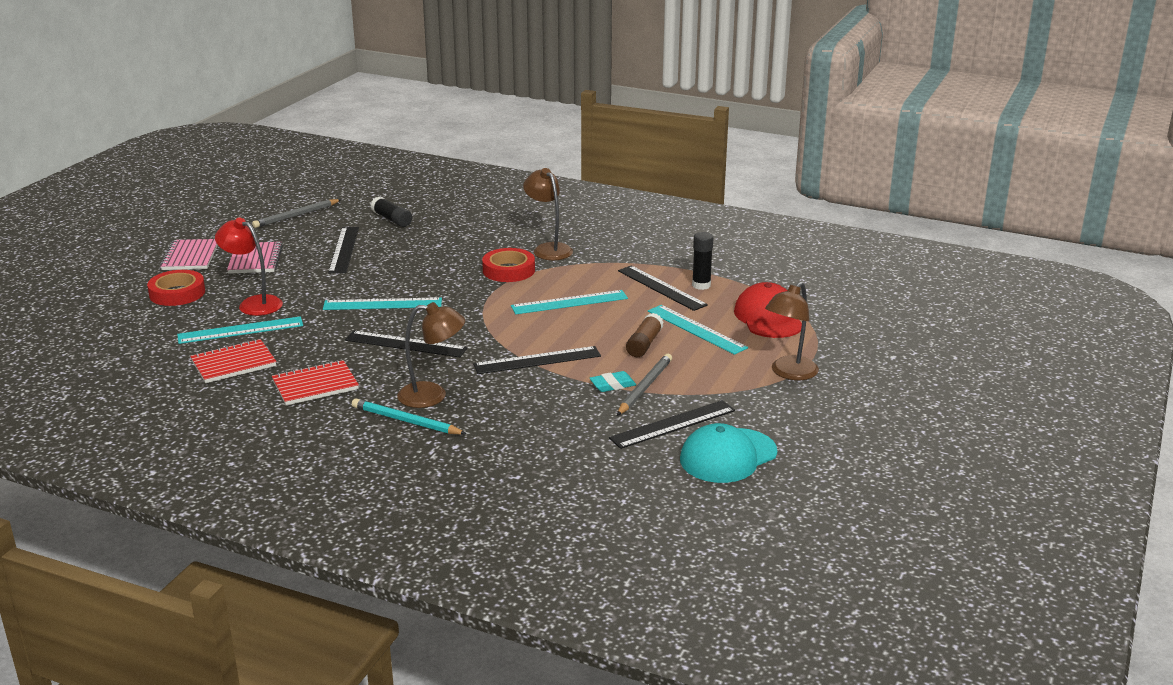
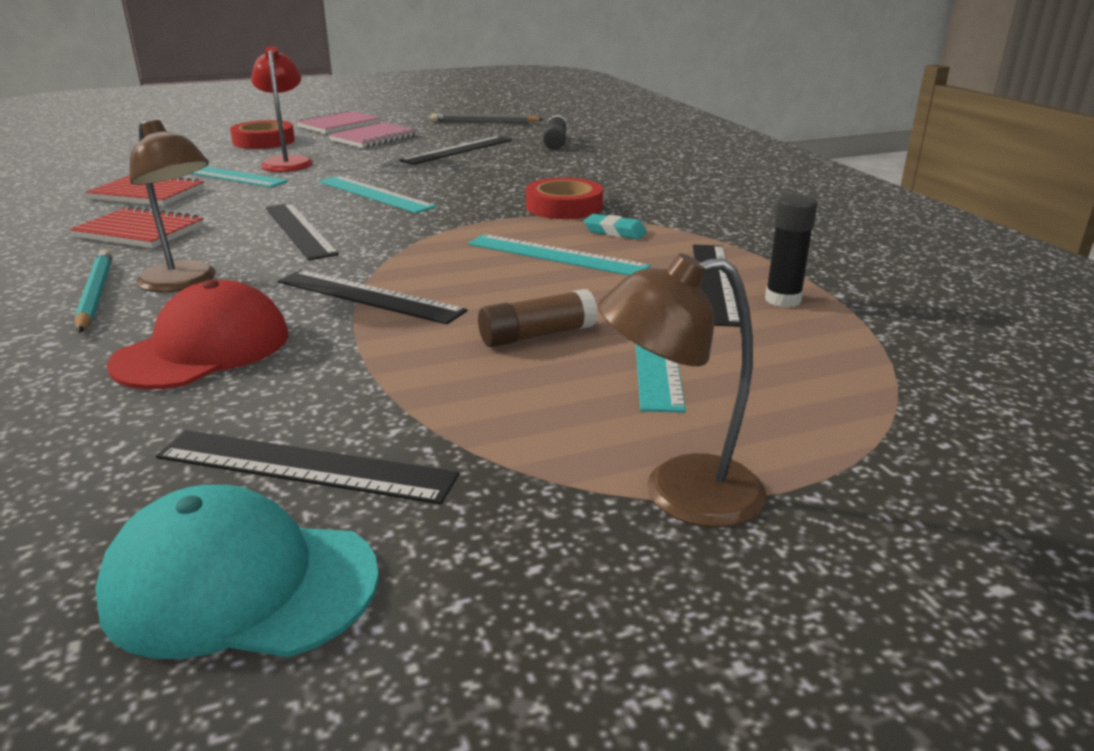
camera: 45 degrees right, 0 degrees up
brown lamp [523,168,573,260] -> none
turquoise eraser [590,371,636,392] -> turquoise eraser moved to [584,214,647,239]
grey pencil [617,354,672,416] -> none
red cap [734,282,802,338] -> red cap moved to [107,280,288,389]

